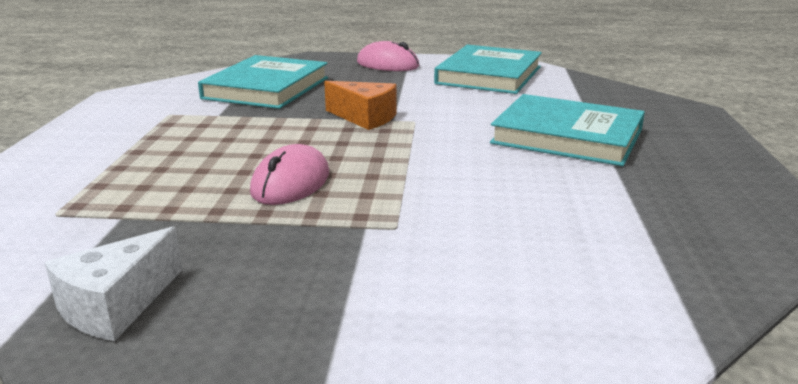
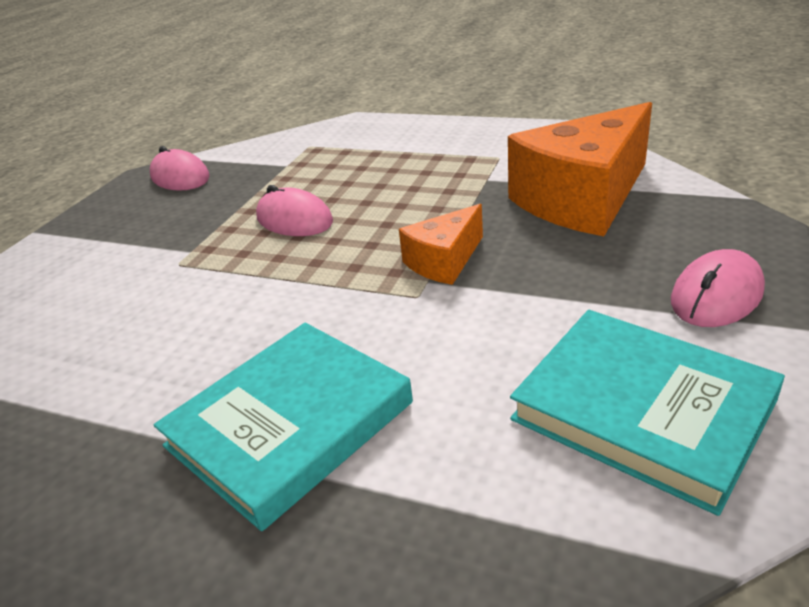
camera: 110 degrees right, 10 degrees up
white cheese [45,226,182,341] -> pink mouse [150,146,210,191]
turquoise book [198,55,328,109] -> orange cheese [508,102,652,236]

